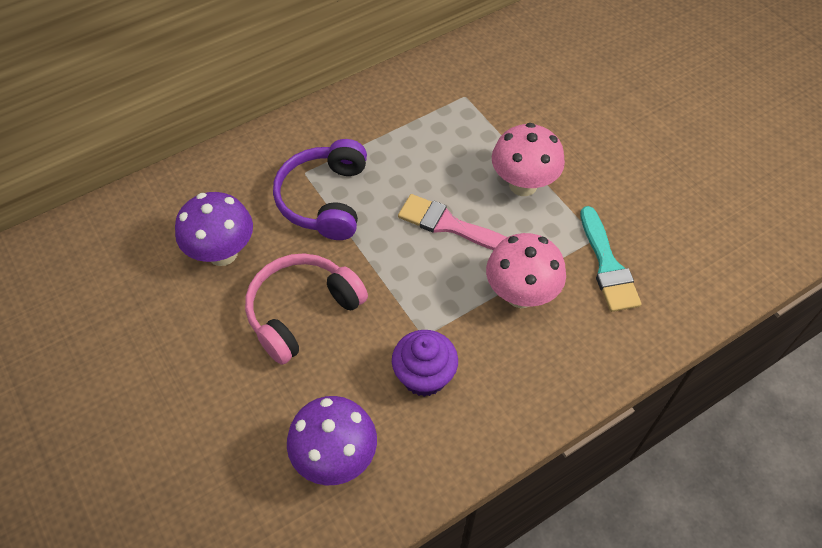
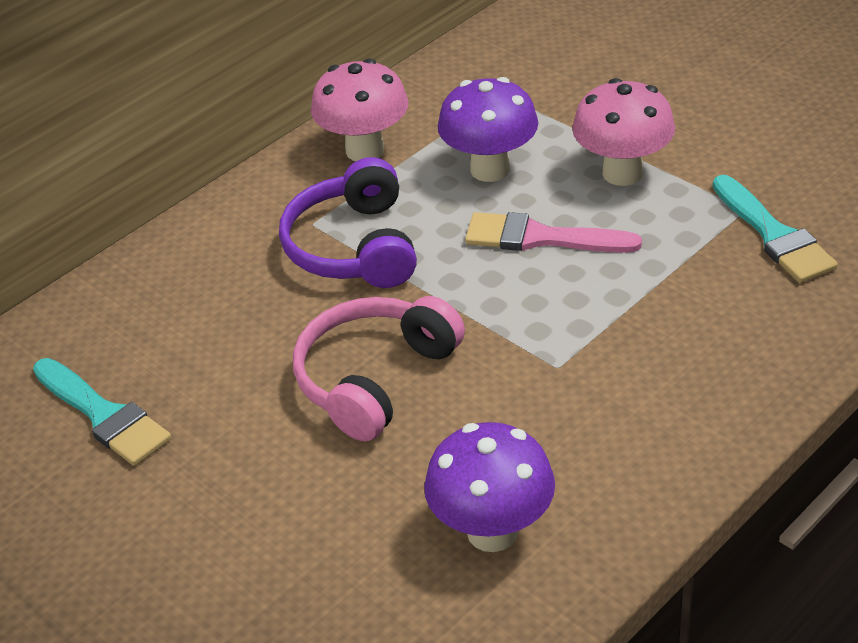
camera: 10 degrees left, 15 degrees down
purple mushroom [175,192,253,266] -> purple mushroom moved to [438,77,538,182]
purple cupcake [392,330,458,397] -> none
pink mushroom [486,233,566,308] -> pink mushroom moved to [311,59,408,161]
none -> turquoise brush [33,358,171,466]

